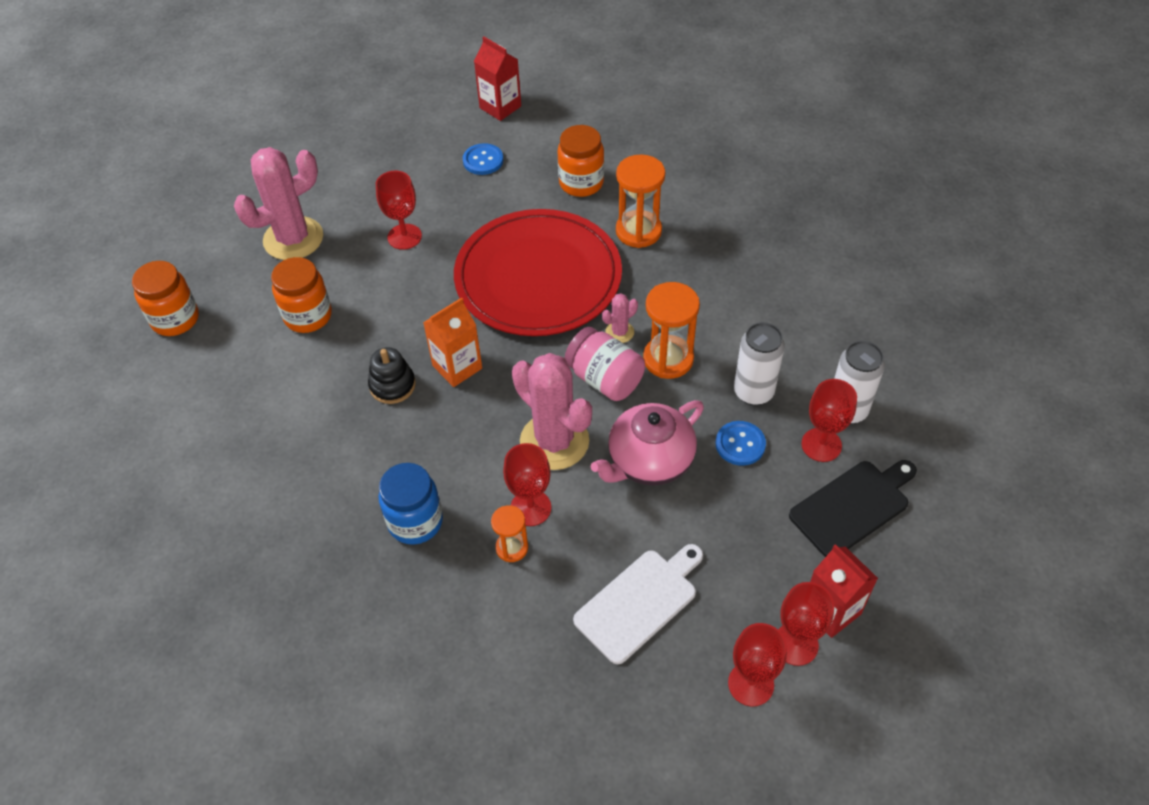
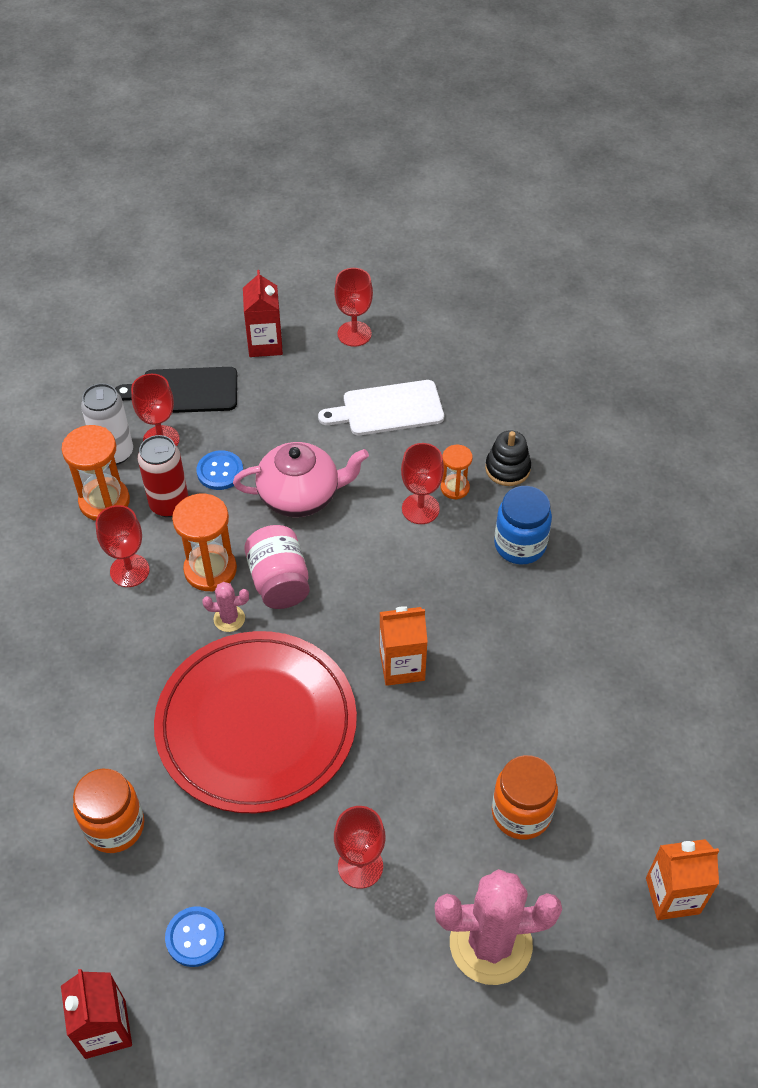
camera: 150 degrees left, 0 degrees up
orange jar [132,261,199,336] -> orange carton [646,839,719,920]
black stacking toy [368,347,416,404] -> black stacking toy moved to [485,430,531,486]
pink cactus [512,353,592,470] -> none
orange hourglass [616,155,665,248] -> orange hourglass moved to [62,425,130,521]
white can [734,322,785,405] -> red can [138,435,188,517]
red goblet [778,582,834,666] -> red goblet moved to [95,505,150,587]

